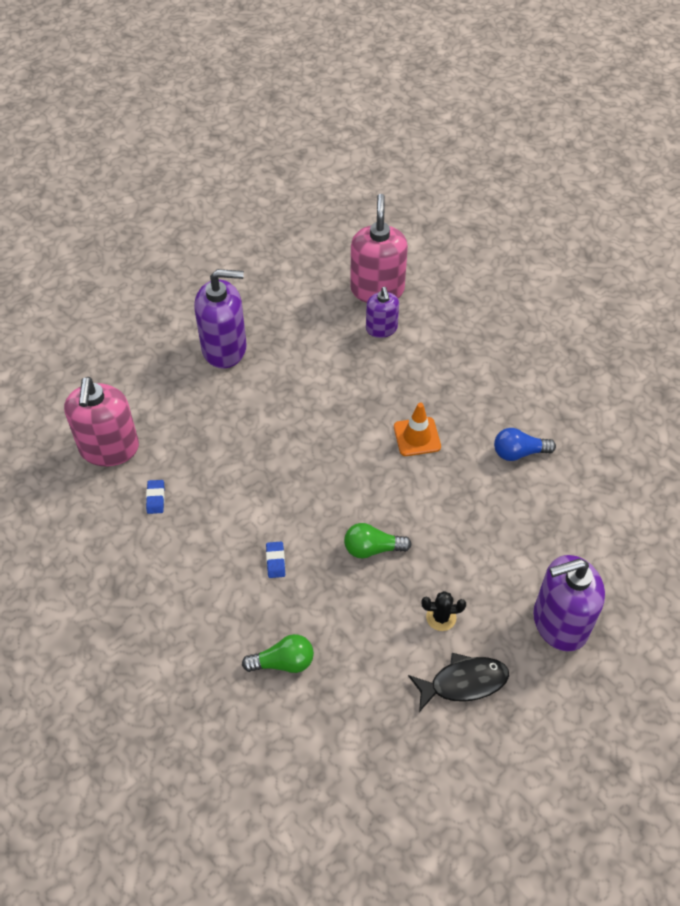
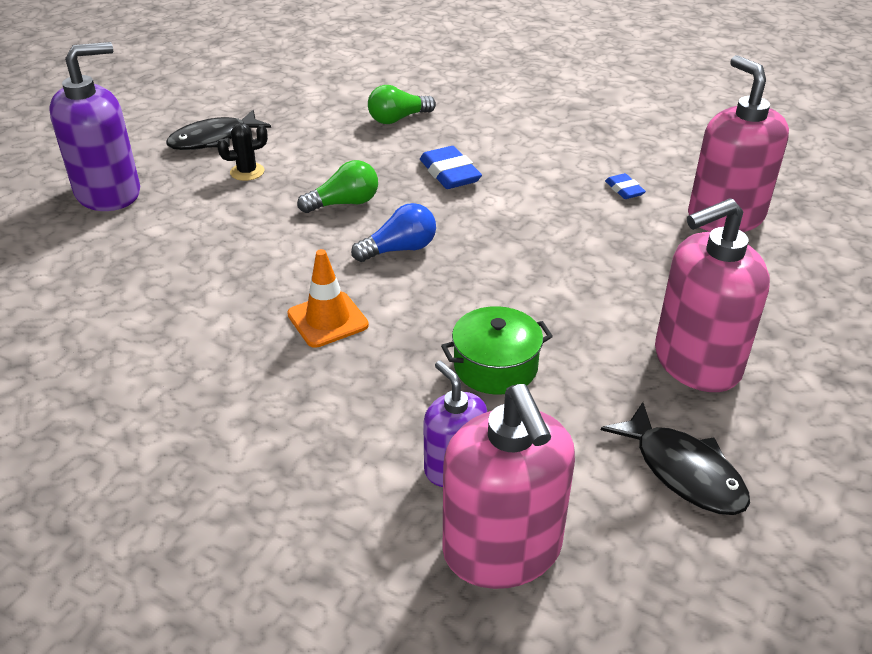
camera: 160 degrees right, 15 degrees down
purple soap dispenser [194,269,247,369] -> pink soap dispenser [655,198,770,392]
blue eraser [266,542,285,578] -> blue eraser [420,146,482,189], size x1.75
blue light bulb [494,428,556,461] -> blue light bulb moved to [351,203,436,262]
none -> green pot [441,306,553,395]
none -> black fish [601,402,750,515]

